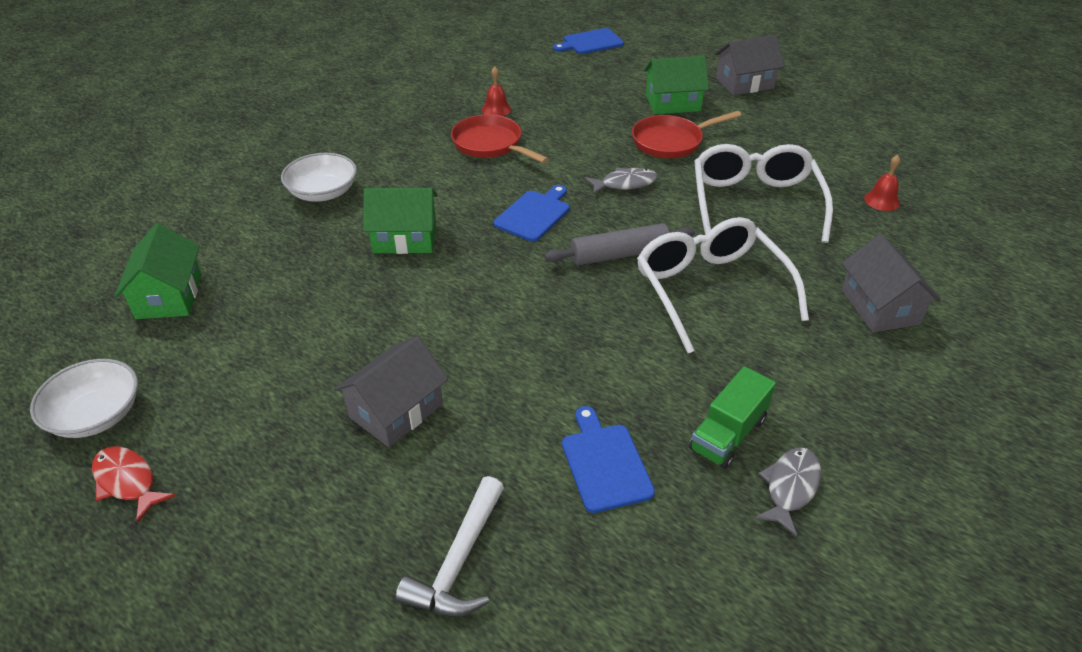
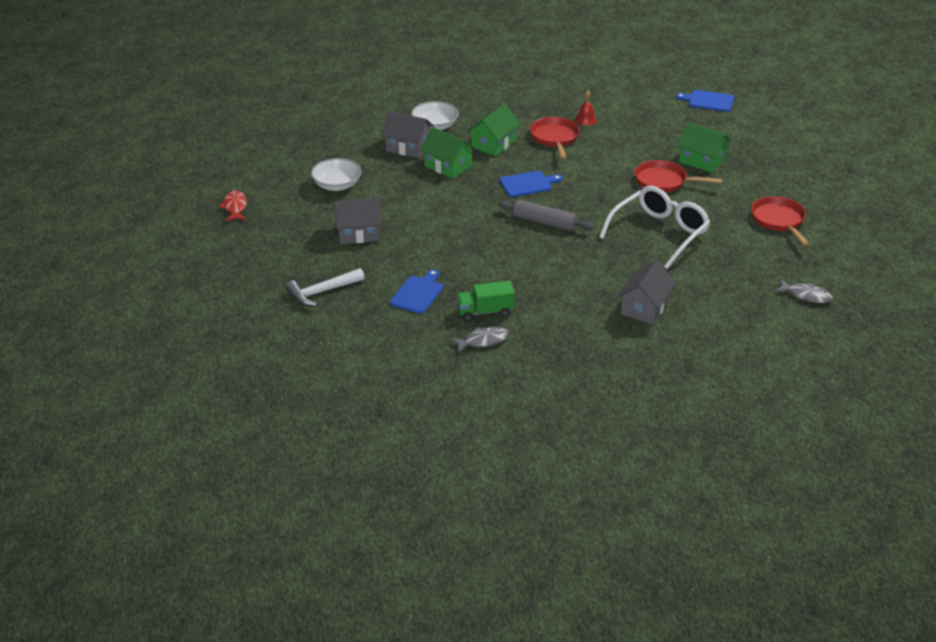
camera: 40 degrees right, 5 degrees down
white bowl [30,359,138,438] -> white bowl moved to [311,158,362,191]
green house [115,224,201,319] -> green house moved to [467,104,520,156]
grey fish [585,168,658,195] -> grey fish moved to [775,279,833,303]
white glasses [637,217,809,353] -> none
grey house [715,35,784,95] -> grey house moved to [382,111,434,158]
red bell [864,155,900,211] -> none
none -> red pan [751,196,810,246]

